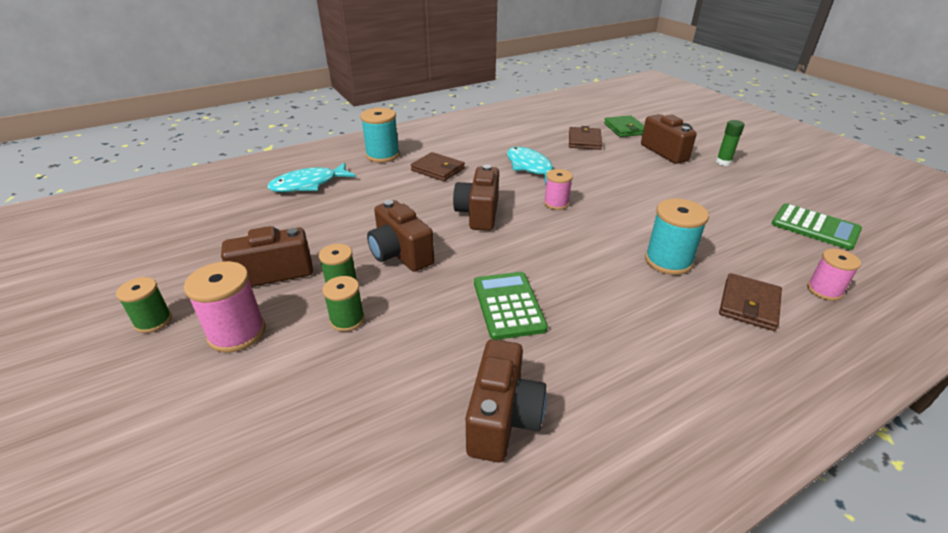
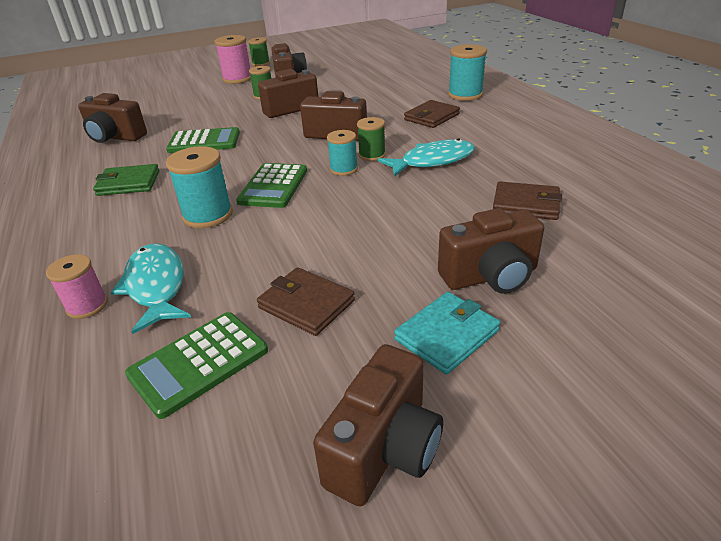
camera: 100 degrees right, 0 degrees up
turquoise fish [267,163,356,192] -> turquoise fish moved to [111,243,191,334]
green spool [322,276,365,332] -> green spool moved to [357,117,386,161]
pink spool [544,169,573,210] -> turquoise spool [327,130,358,176]
green wallet [604,115,644,137] -> green wallet moved to [93,164,159,196]
green glue stick [716,120,745,166] -> turquoise wallet [394,292,500,374]
brown wallet [719,273,782,331] -> brown wallet moved to [257,267,355,336]
none -> green calculator [236,163,307,208]
none -> brown camera [313,344,443,506]

